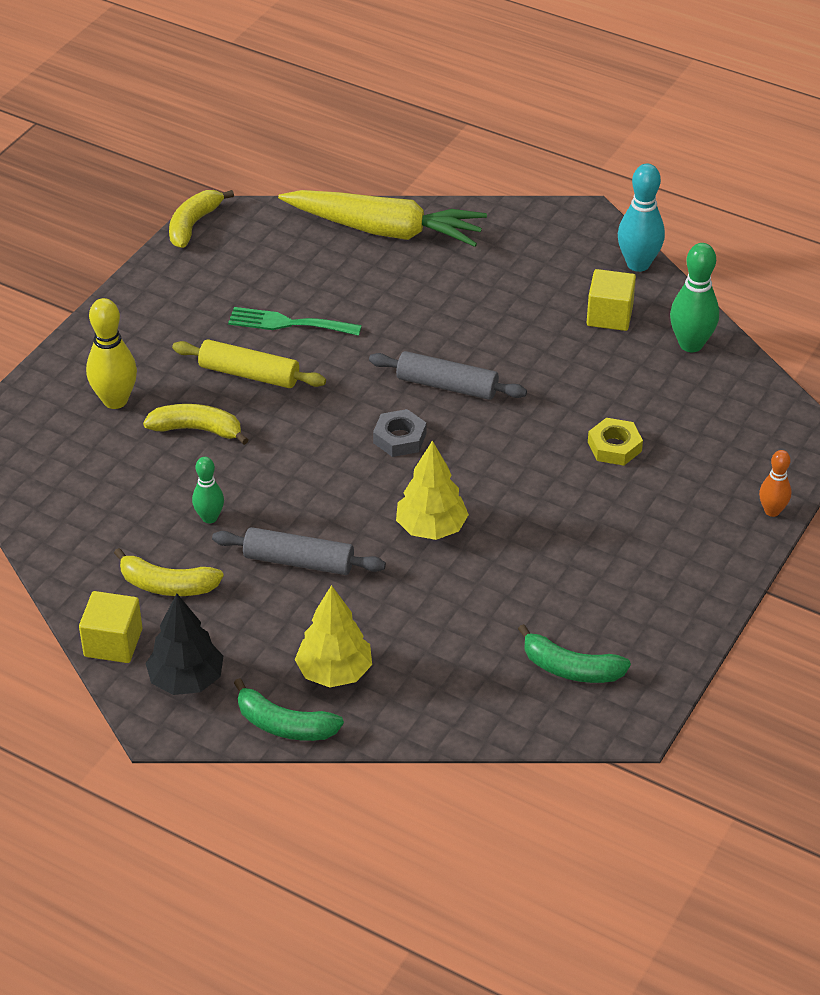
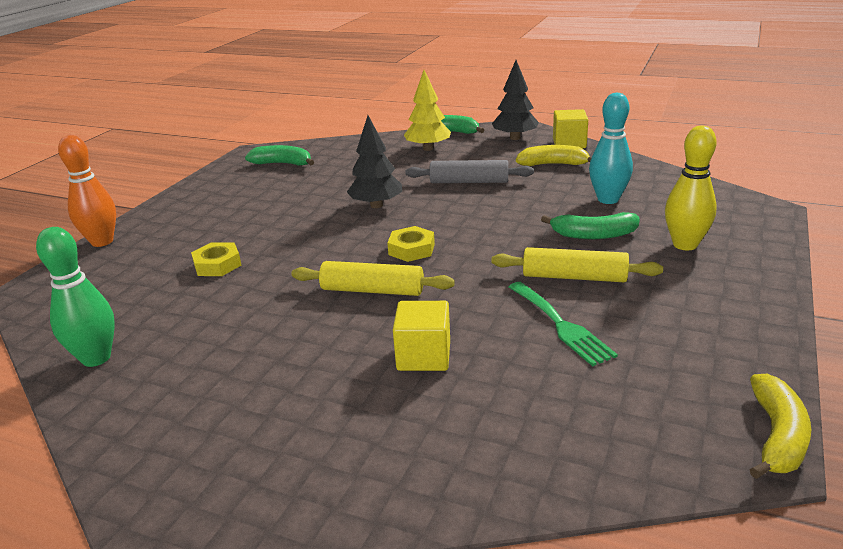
camera: 175 degrees right, 15 degrees down
yellow banana [143,404,248,445] -> green banana [541,212,640,239]
green bowling pin [192,457,224,523] -> none
green fork [228,307,362,336] -> green fork turned 60 degrees clockwise [509,282,618,366]
yellow carrot [278,190,487,247] -> none
grey rolling pin [369,351,527,400] -> yellow rolling pin [291,261,455,296]
grey nut [373,409,426,457] -> yellow nut [387,226,435,262]
yellow tree [396,441,469,540] -> black tree [347,115,402,208]
yellow cube [587,269,636,331] -> yellow cube moved to [393,301,450,371]
turquoise bowling pin [618,164,665,272] -> turquoise bowling pin moved to [589,93,633,204]
orange bowling pin [759,450,791,517] -> orange bowling pin [58,135,116,247], size x1.66

